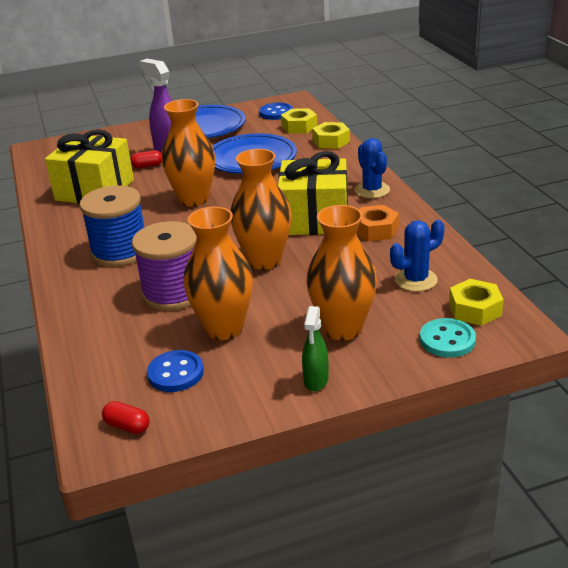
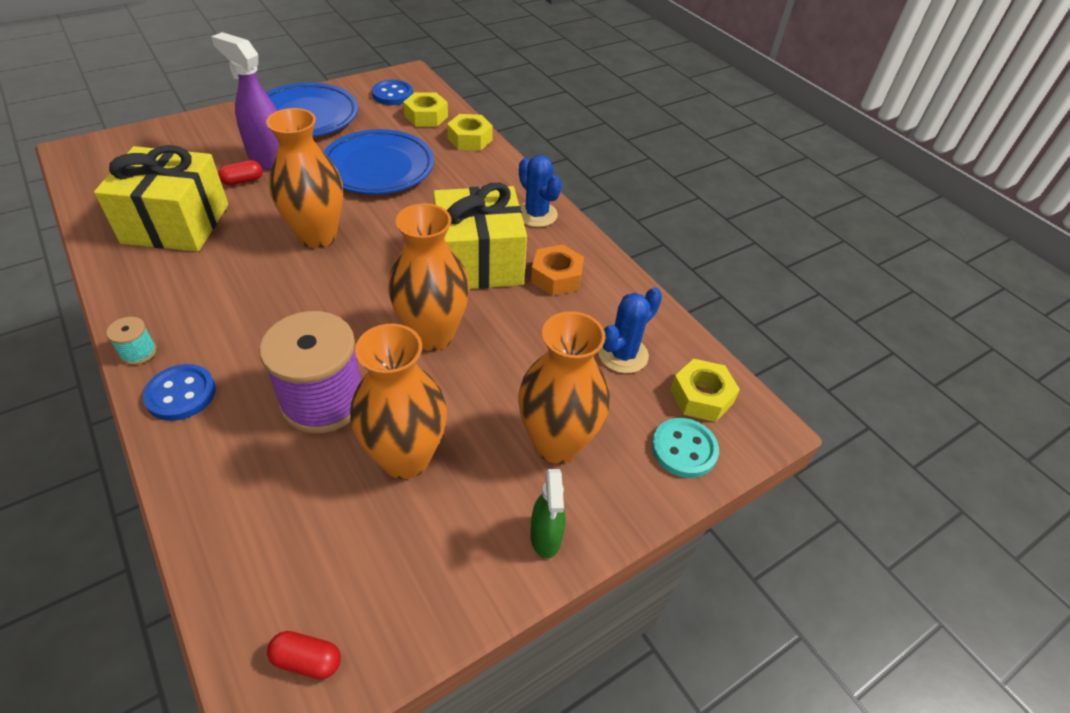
camera: 20 degrees left, 15 degrees up
blue spool [80,185,144,267] -> none
blue button [147,350,204,392] -> blue button moved to [143,364,216,421]
none -> turquoise spool [106,317,157,365]

